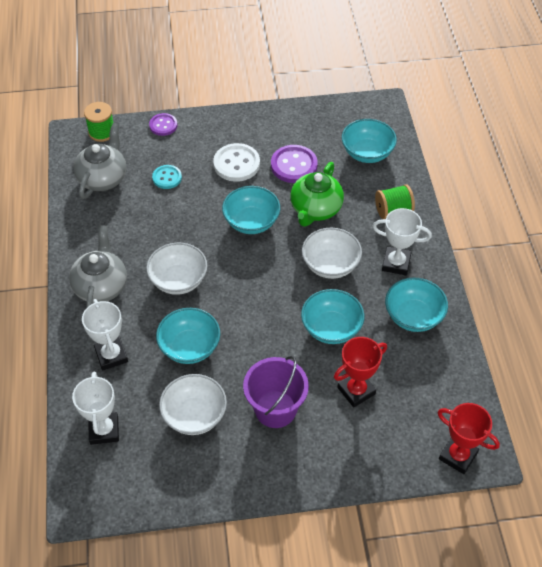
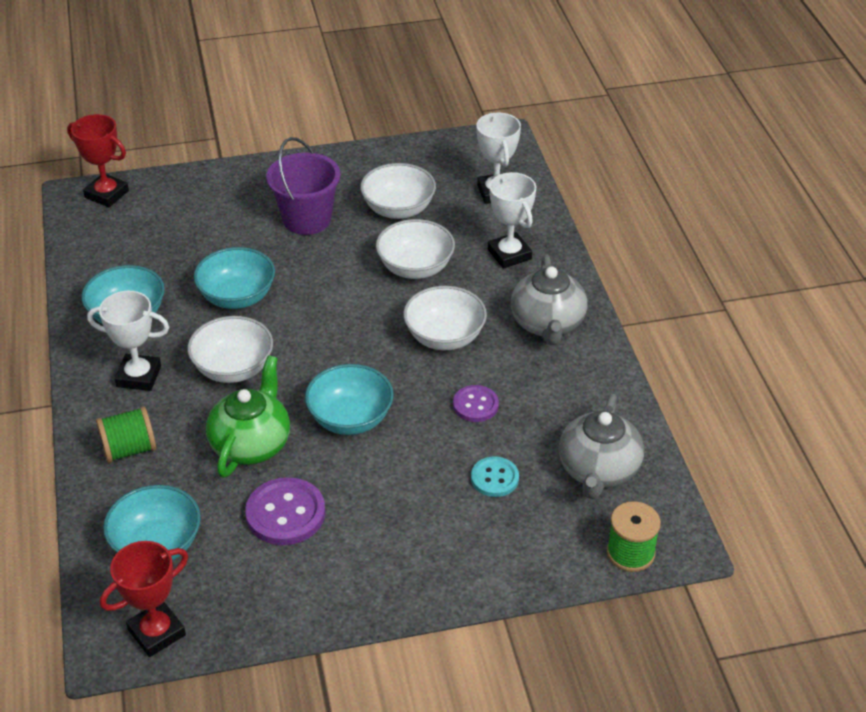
camera: 175 degrees right, 10 degrees down
purple button [149,113,177,136] -> purple button moved to [453,385,499,422]
turquoise bowl [156,308,220,364] -> white bowl [376,219,455,279]
white button [213,143,260,182] -> none
red trophy [334,337,387,407] -> red trophy moved to [100,541,188,657]

